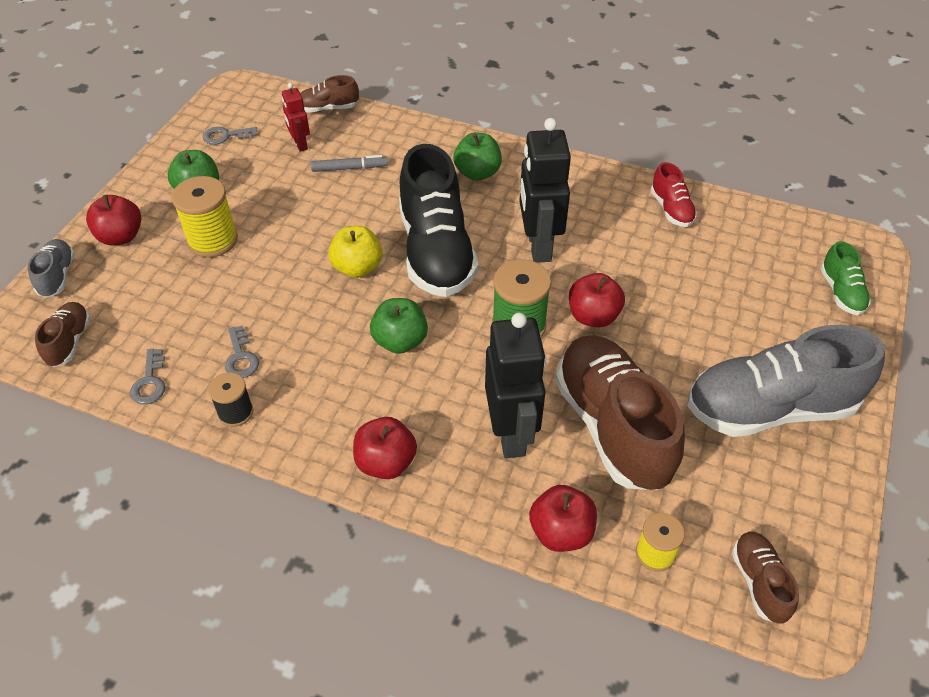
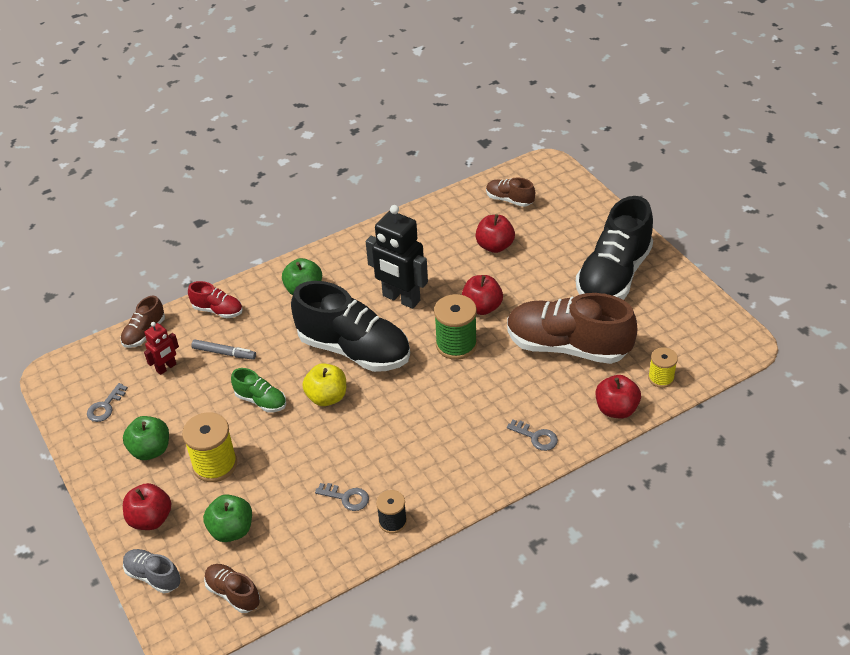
camera: 50 degrees left, 5 degrees down
grey key [130,349,165,404] -> grey key moved to [507,420,558,451]
red robot [282,83,310,152] -> red robot turned 60 degrees counterclockwise [144,322,179,375]
grey marker [311,155,388,172] -> grey marker turned 75 degrees clockwise [191,340,256,360]
red apple [353,417,417,479] -> red apple moved to [475,214,515,253]
green apple [370,298,428,354] -> green apple moved to [203,494,252,542]
black robot [485,313,546,458] -> none
red shoe [651,162,697,227] -> red shoe moved to [188,281,243,318]
grey shoe [687,325,885,437] -> black shoe [576,196,653,300]
brown shoe [732,531,799,624] -> brown shoe moved to [486,177,535,207]
green shoe [820,241,871,315] -> green shoe moved to [231,368,286,412]

